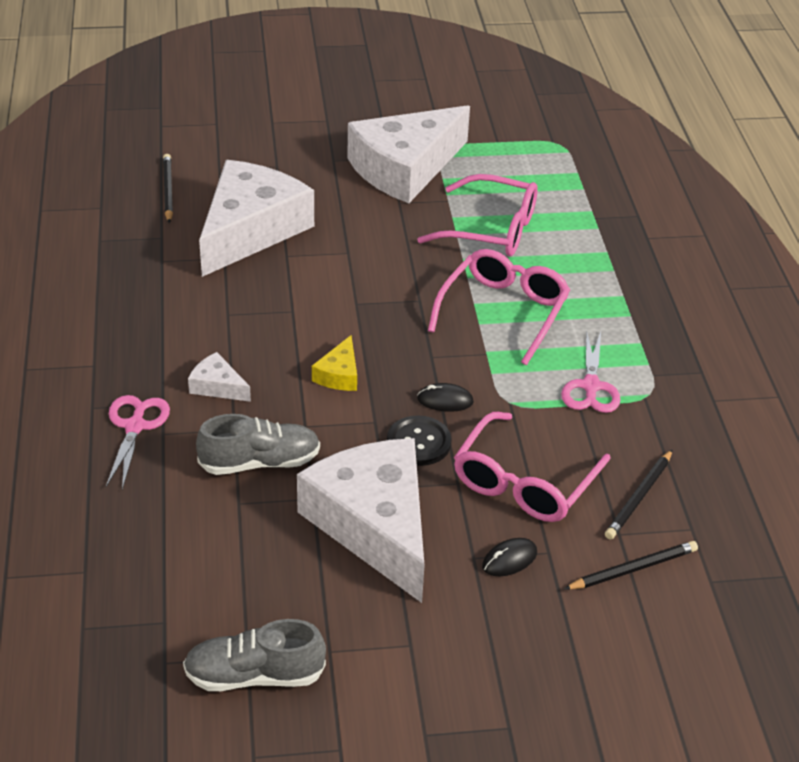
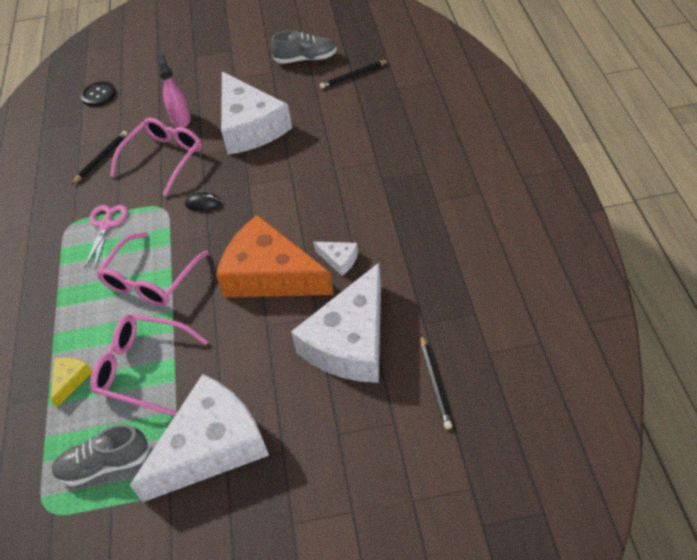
camera: 175 degrees left, 10 degrees up
pink scissors [106,395,170,490] -> none
white cheese [188,352,251,402] -> white cheese moved to [313,242,358,276]
grey shoe [196,414,320,475] -> grey shoe moved to [51,424,150,487]
yellow cheese [312,335,357,391] -> yellow cheese moved to [51,357,92,407]
black button [387,416,451,466] -> black button moved to [80,81,116,106]
black mouse [482,538,537,576] -> pink spray bottle [155,53,191,128]
black pencil [564,541,698,590] -> black pencil moved to [320,60,389,89]
none -> orange cheese [216,215,334,297]

